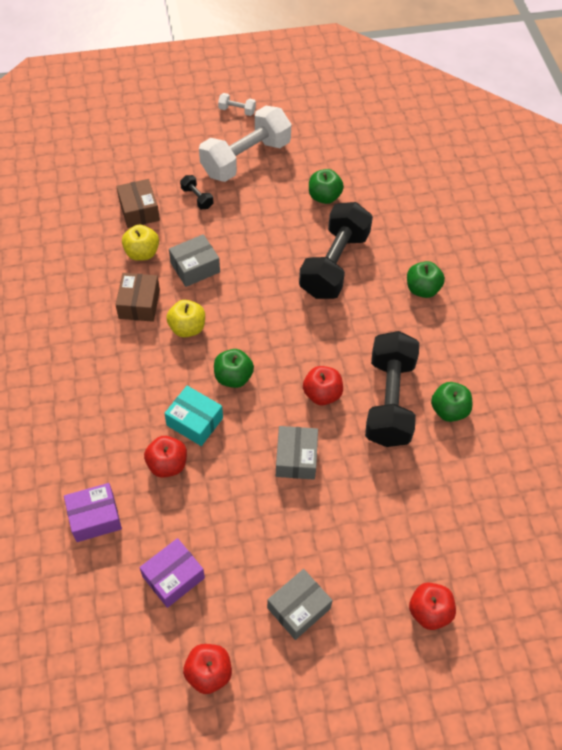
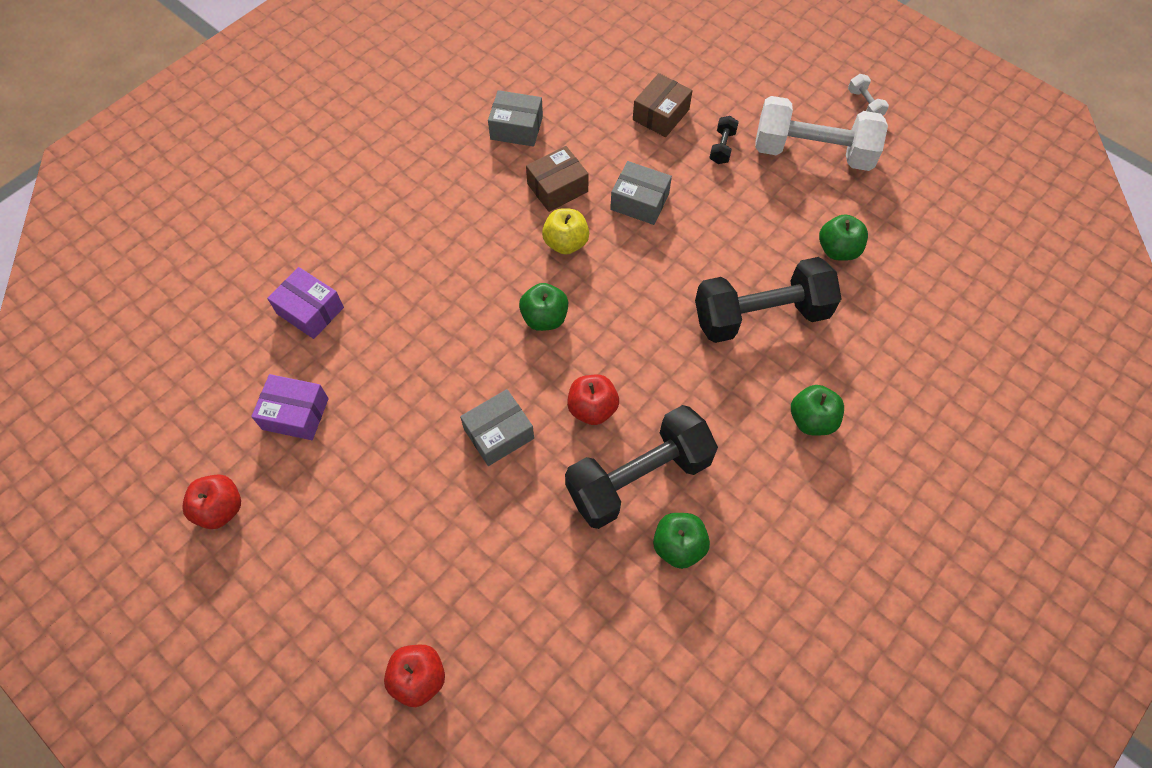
camera: 55 degrees right, 5 degrees up
yellow apple [122,225,159,261] -> none
red apple [144,436,187,478] -> none
turquoise box [164,386,223,446] -> none
grey box [267,569,333,640] -> grey box moved to [488,90,543,147]

